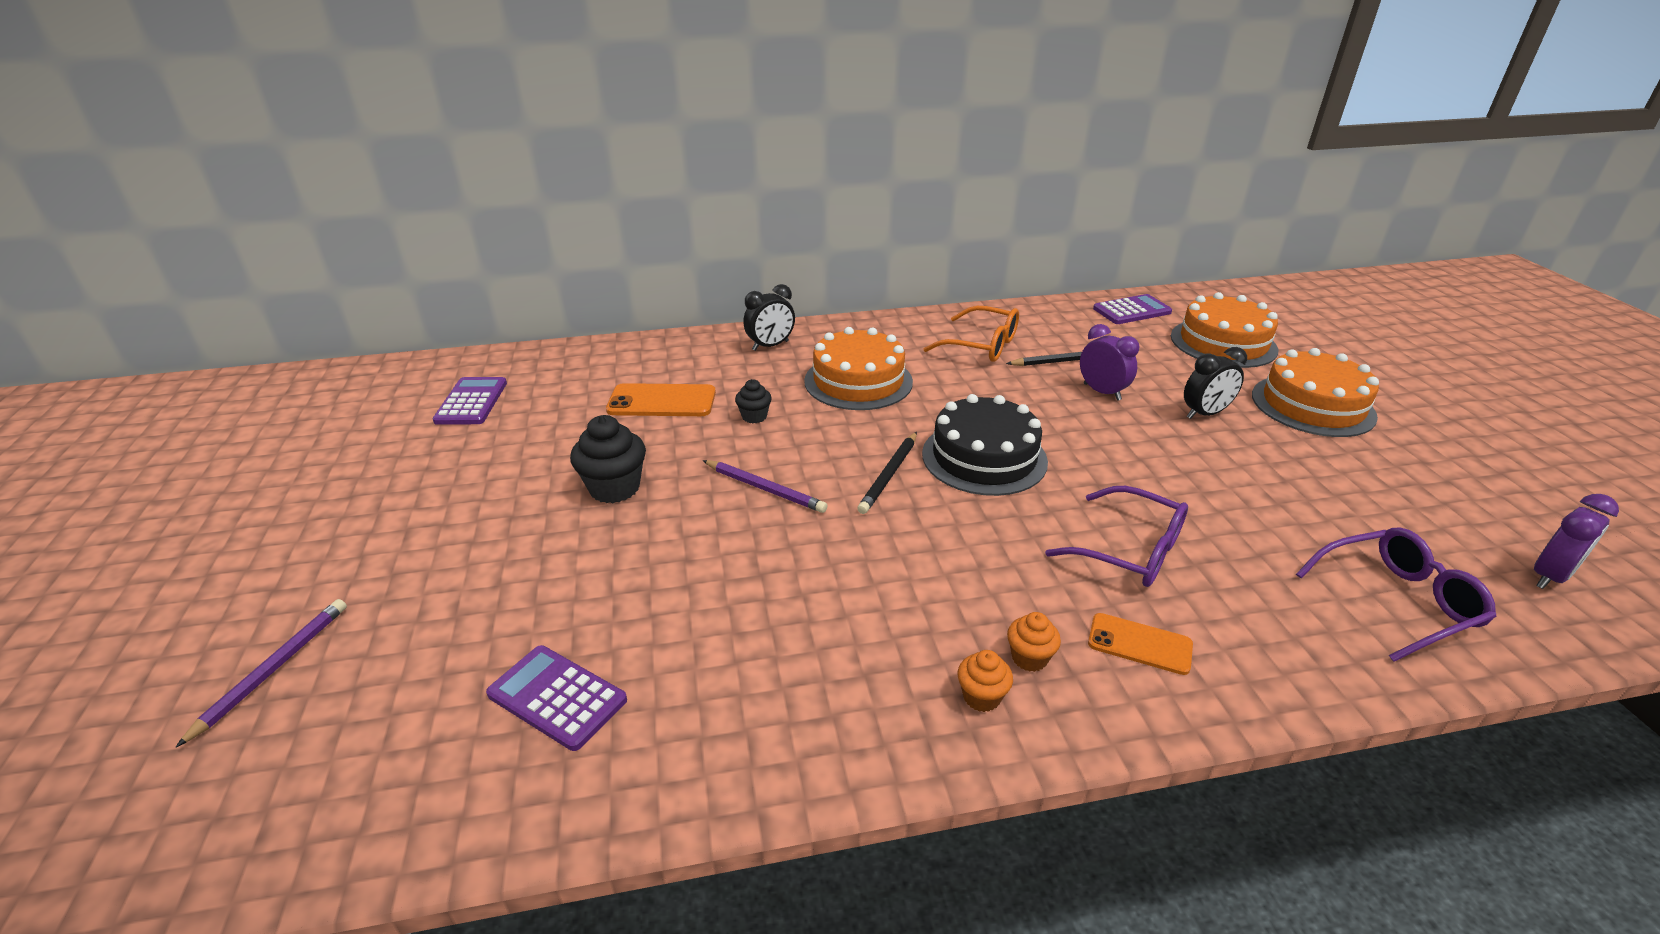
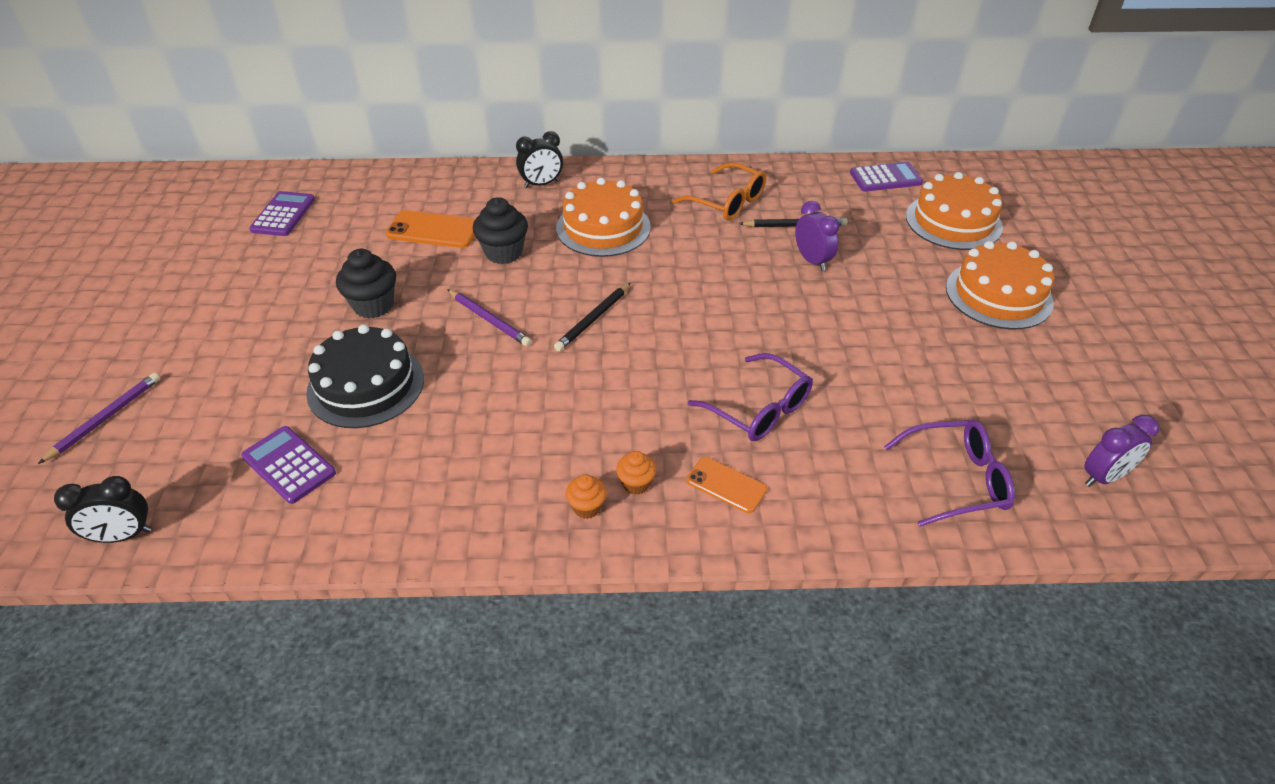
camera: 10 degrees right, 10 degrees up
black cupcake [735,379,772,423] -> black cupcake [473,197,528,264], size x1.77
black cake [922,394,1048,496] -> black cake moved to [306,324,424,428]
black clock [1184,347,1247,419] -> black clock moved to [54,476,152,543]

